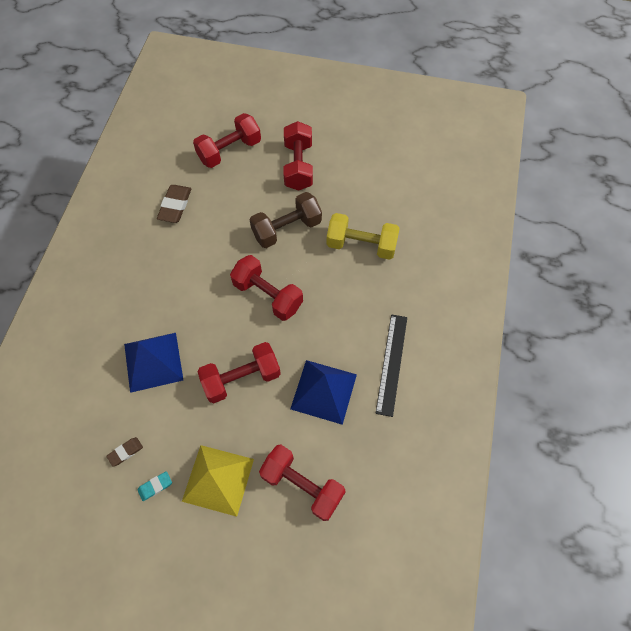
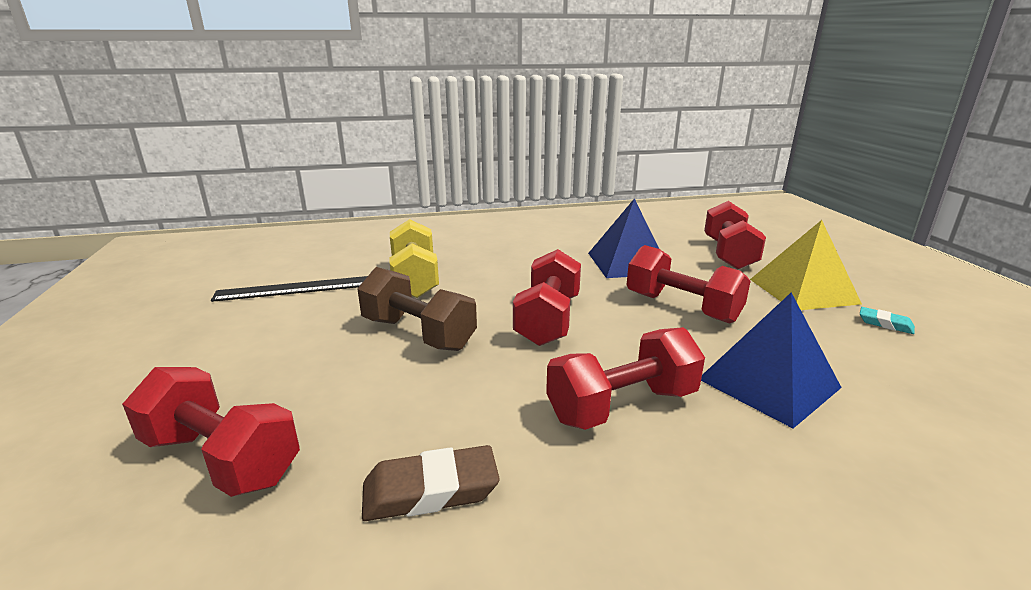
camera: 115 degrees left, 40 degrees down
brown eraser [106,437,143,467] -> none
red dumbbell [284,121,313,190] -> red dumbbell moved to [546,327,705,430]
black ruler [376,314,407,417] -> black ruler moved to [211,276,368,302]

